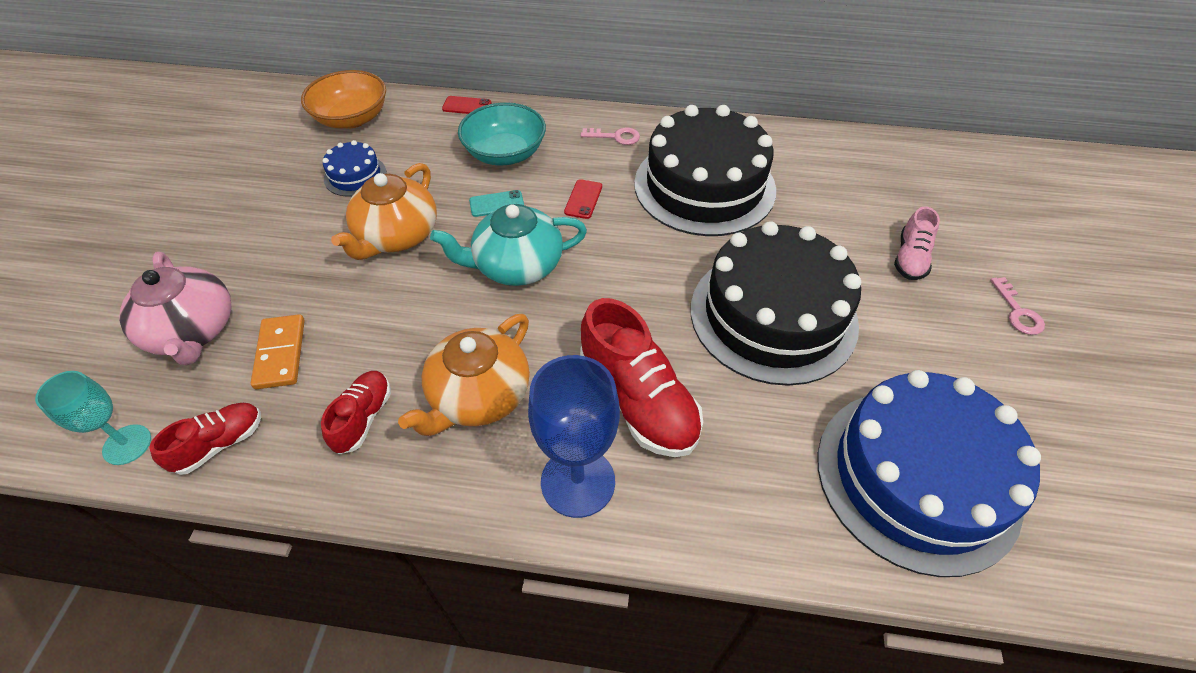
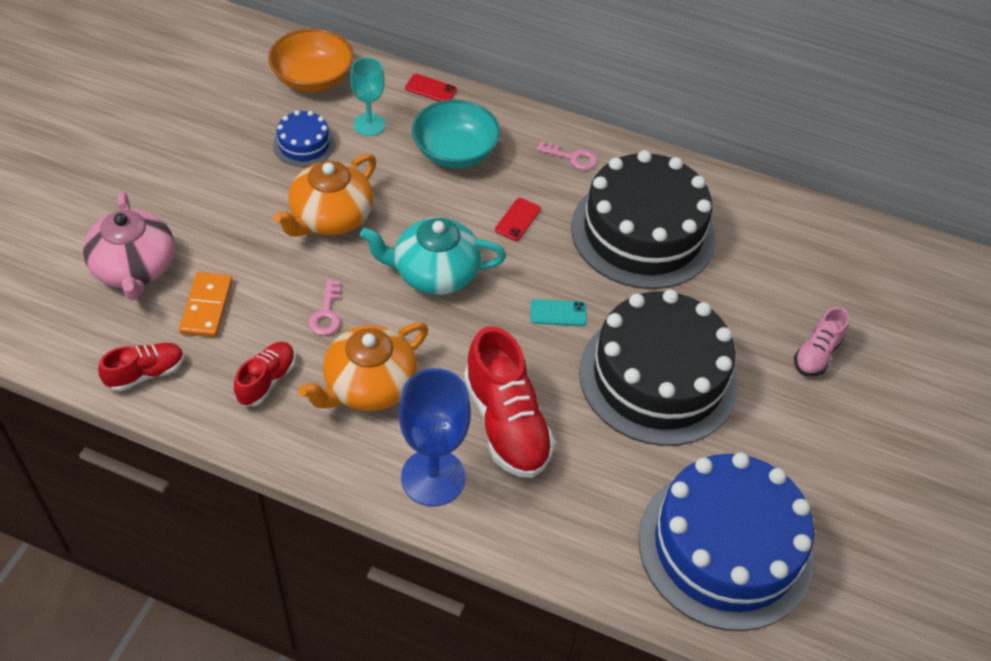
camera: 10 degrees right, 0 degrees up
turquoise goblet [35,371,151,465] -> turquoise goblet moved to [350,58,385,136]
turquoise phone [469,190,524,217] -> turquoise phone moved to [531,299,587,326]
pink key [990,277,1045,335] -> pink key moved to [308,279,341,336]

